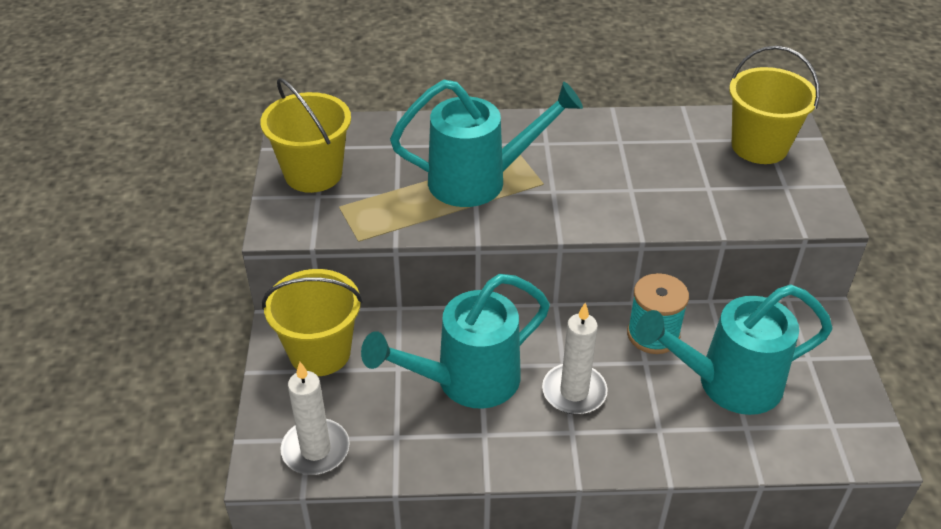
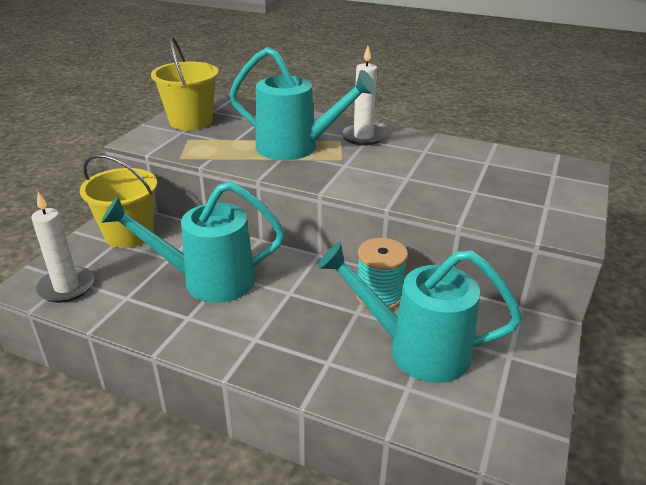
camera: 25 degrees right, 10 degrees down
white candle [542,303,608,415] -> white candle moved to [341,46,386,146]
yellow bucket [729,46,820,164] -> none

